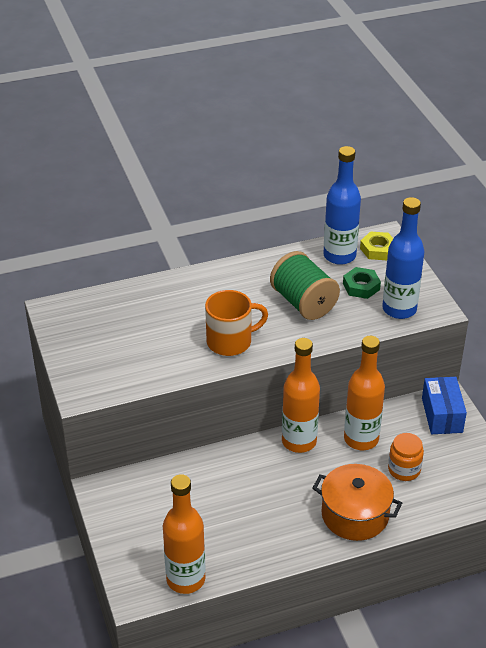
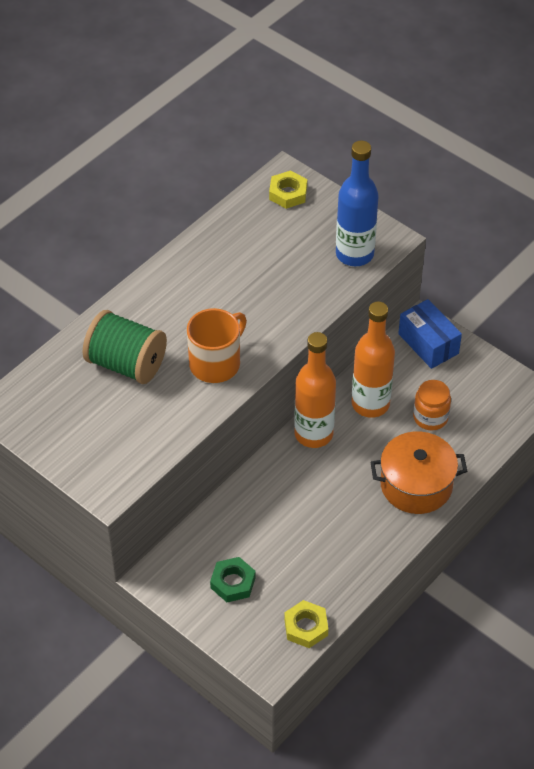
camera: 30 degrees left, 10 degrees up
orange bottle [163,474,206,594] -> yellow nut [284,600,328,648]
green spool [270,251,340,320] -> green spool moved to [83,310,167,384]
blue bottle [324,146,361,265] -> none
green nut [343,267,381,299] -> green nut moved to [210,557,256,602]

